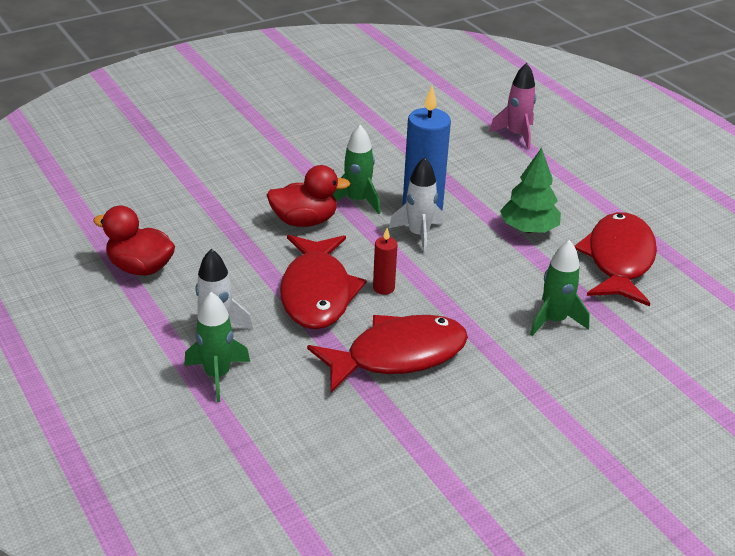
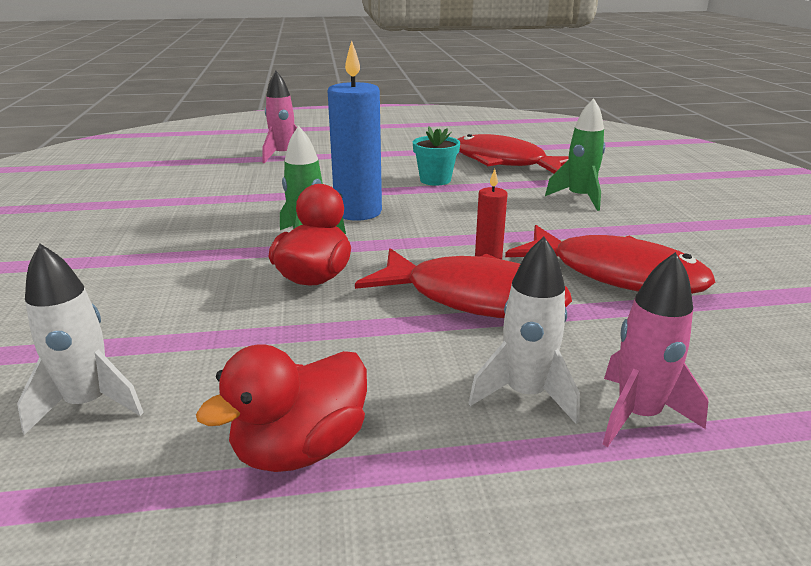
camera: 65 degrees left, 10 degrees down
green rocket [184,292,250,402] -> pink rocket [602,252,709,447]
red fish [307,315,468,393] -> red fish turned 120 degrees clockwise [505,225,716,294]
white rocket [389,157,443,254] -> white rocket moved to [17,244,144,435]
green tree [500,147,561,233] -> turquoise flower pot [413,126,460,186]

